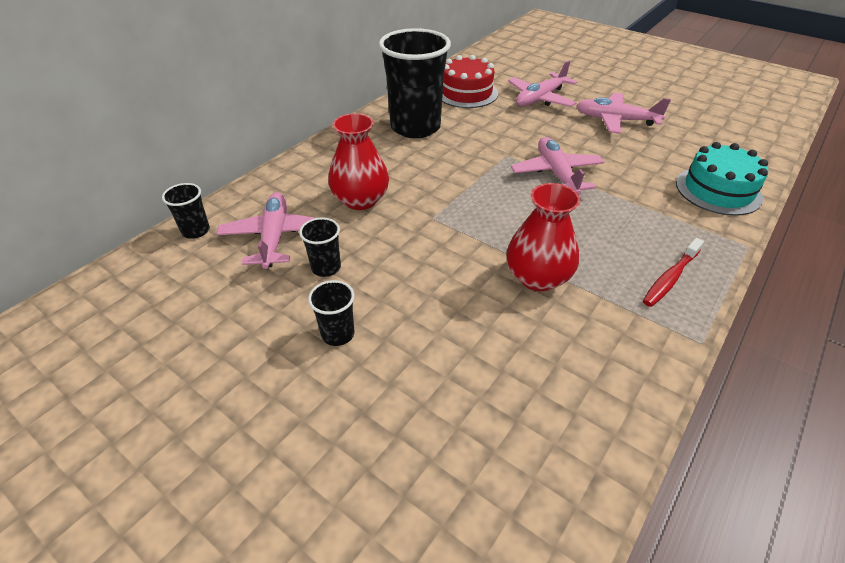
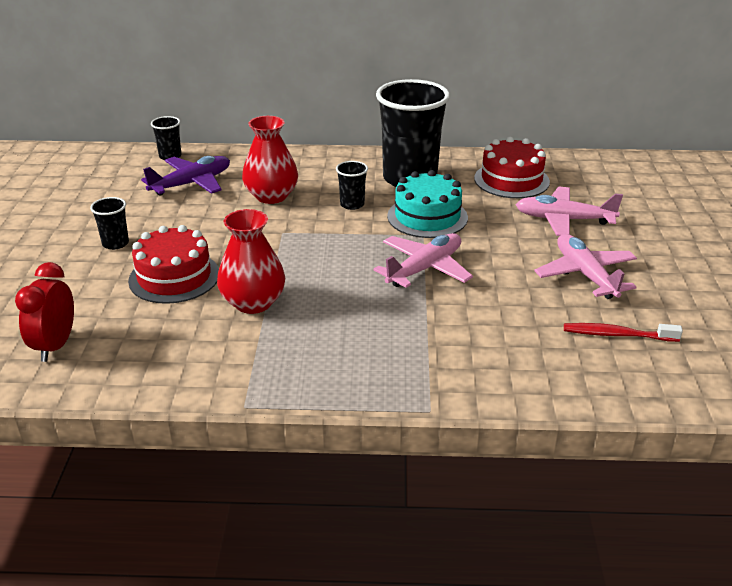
camera: 55 degrees right, 10 degrees down
pink plane [216,192,315,269] -> purple plane [141,156,230,196]
black cup [299,217,341,277] -> black cup moved to [336,161,368,210]
red toothbrush [643,238,704,307] -> red toothbrush moved to [564,323,683,342]
turquoise cake [676,142,768,216] -> turquoise cake moved to [387,170,468,238]
none -> red clock [15,262,74,362]
none -> red cake [128,225,219,304]

